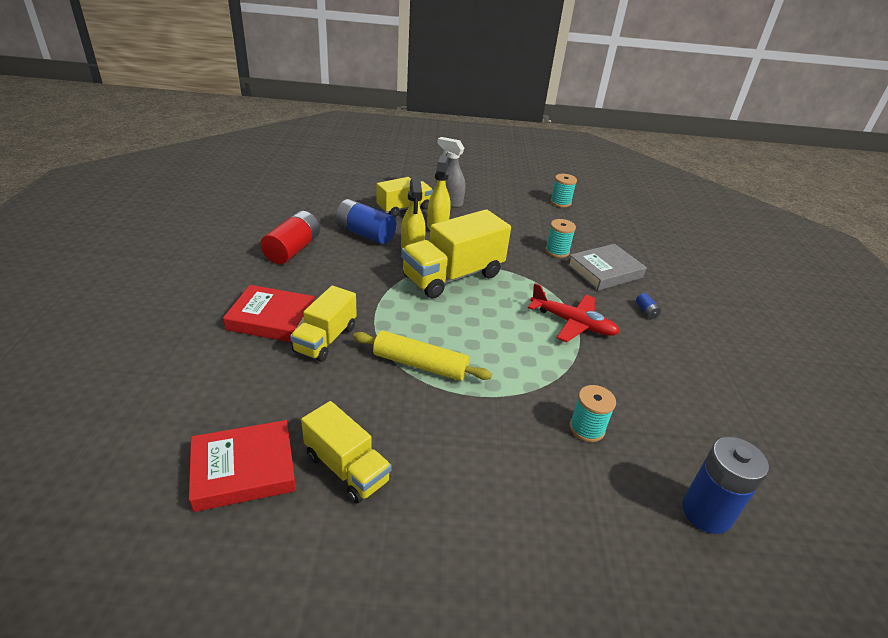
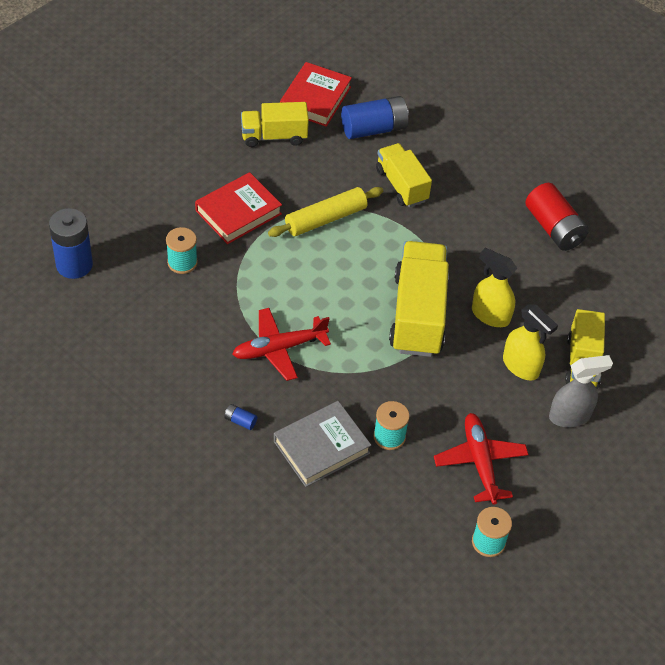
camera: 130 degrees right, 15 degrees up
red book [223,285,315,343] -> red book moved to [195,172,282,244]
blue battery [336,199,396,244] -> blue battery moved to [341,96,409,139]
grey book [567,244,647,291] -> grey book turned 45 degrees clockwise [274,401,371,487]
none -> red plane [434,413,529,505]

